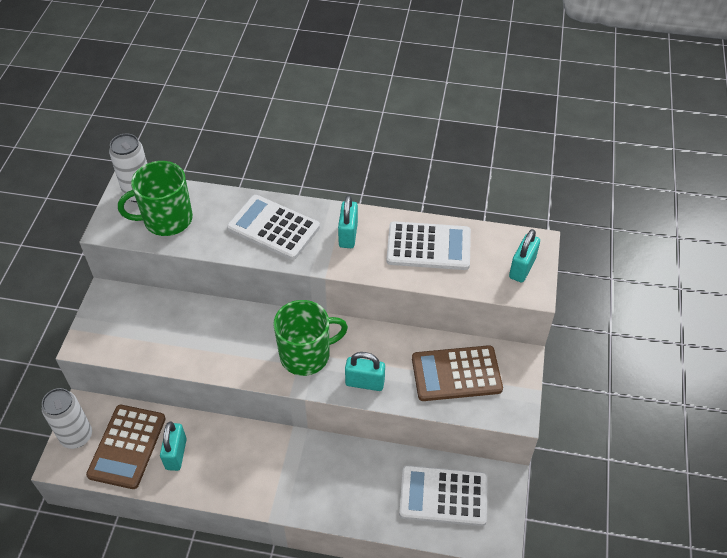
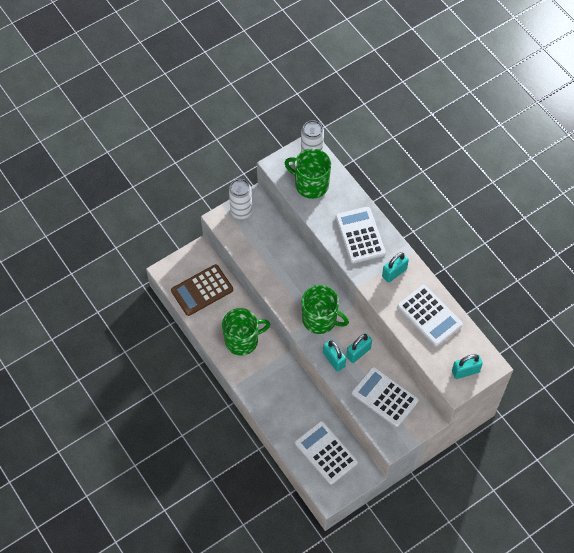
camera: 45 degrees right, 10 degrees up
white can [42,388,92,449] -> white can moved to [229,179,252,219]
turquoise padlock [160,422,187,471] -> turquoise padlock moved to [346,333,372,363]
brown calculator [412,345,503,401] -> white calculator [352,367,419,427]
none -> green mug [222,308,270,356]

